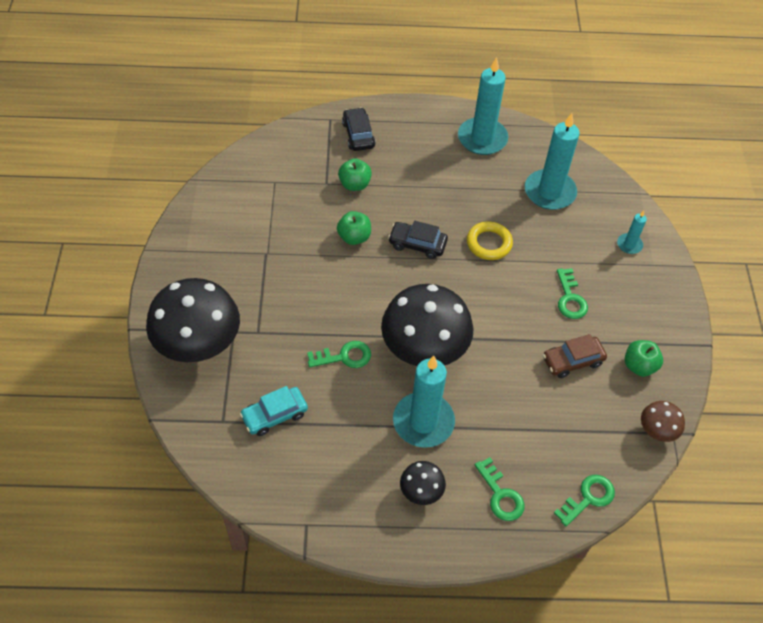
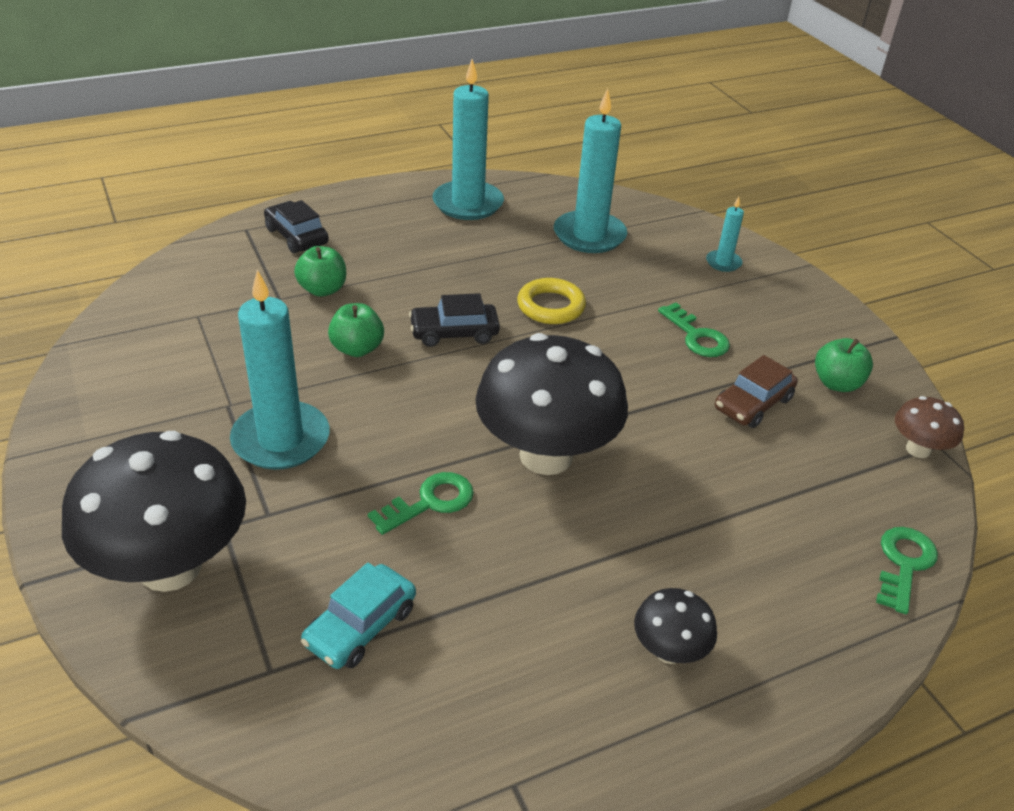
camera: 25 degrees left, 15 degrees down
turquoise candle [393,356,455,448] -> turquoise candle moved to [230,270,330,470]
green key [475,457,525,521] -> none

